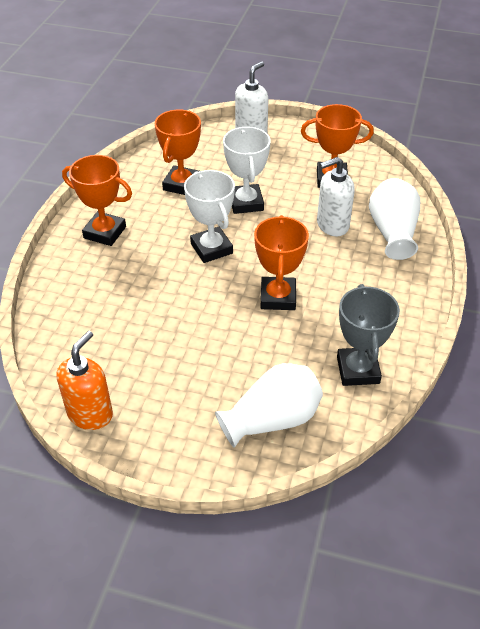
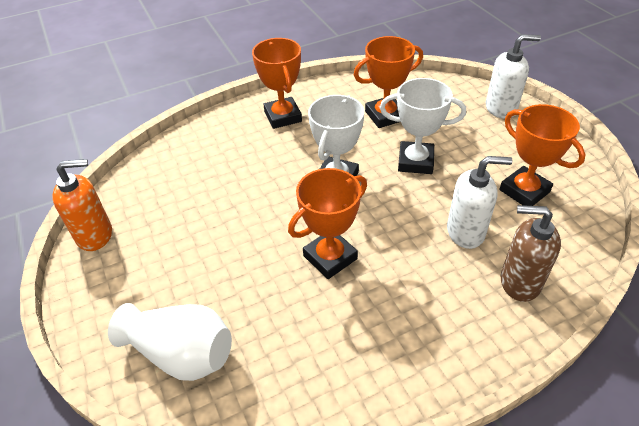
camera: 50 degrees right, 0 degrees up
white trophy [223,127,271,214] -> white trophy turned 60 degrees clockwise [380,78,466,174]
white soap dispenser [317,157,355,236] -> white soap dispenser turned 150 degrees clockwise [447,156,513,249]
grey trophy [337,284,400,386] -> none
white vase [369,178,420,260] -> brown soap dispenser [501,205,561,302]

